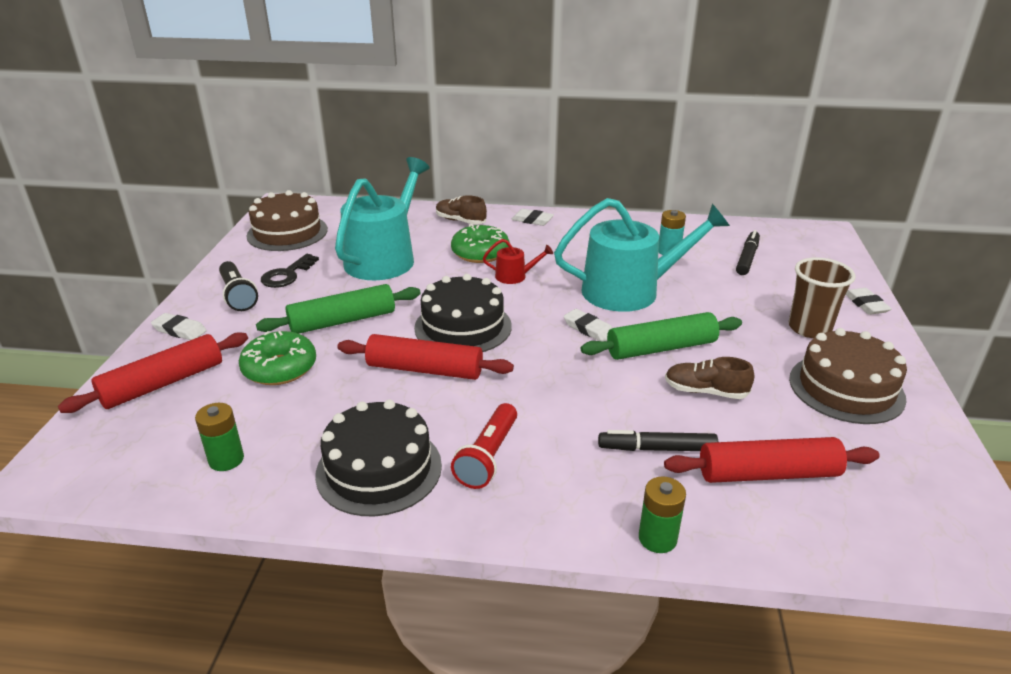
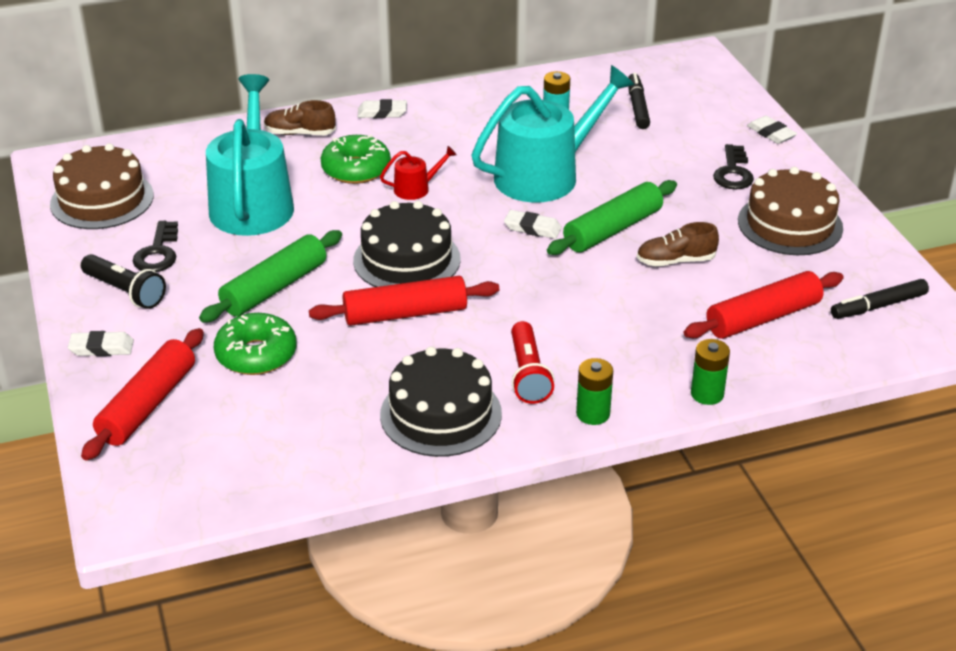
camera: 25 degrees left, 5 degrees up
green battery [195,403,244,471] -> green battery moved to [576,358,613,425]
black marker [598,430,718,451] -> black marker moved to [831,279,929,319]
brown cup [789,257,856,338] -> black key [713,144,754,190]

